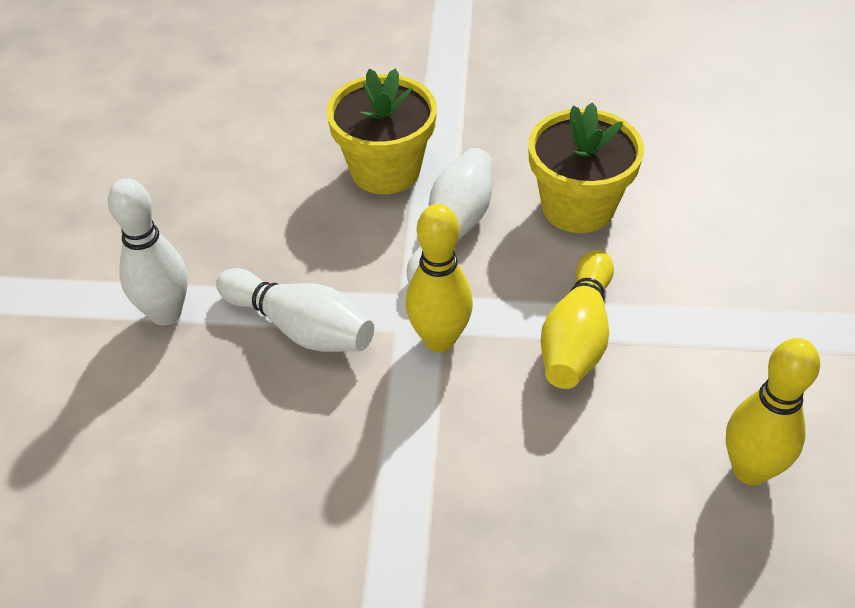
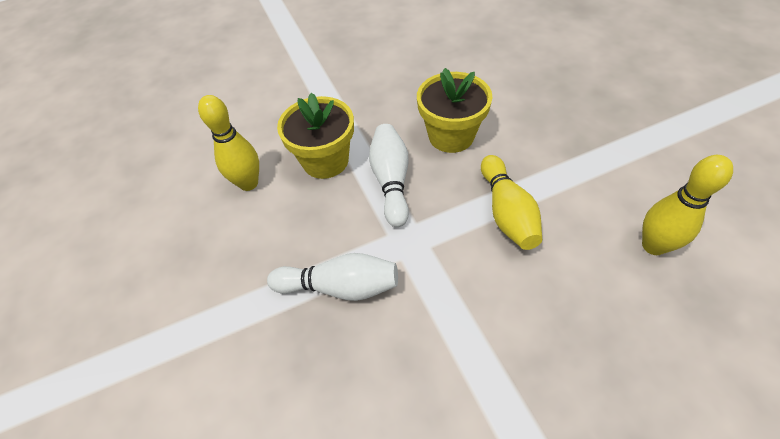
camera: 25 degrees left, 5 degrees up
white bowling pin [108,178,188,325] -> none
yellow bowling pin [406,204,473,352] -> yellow bowling pin moved to [198,95,259,191]

